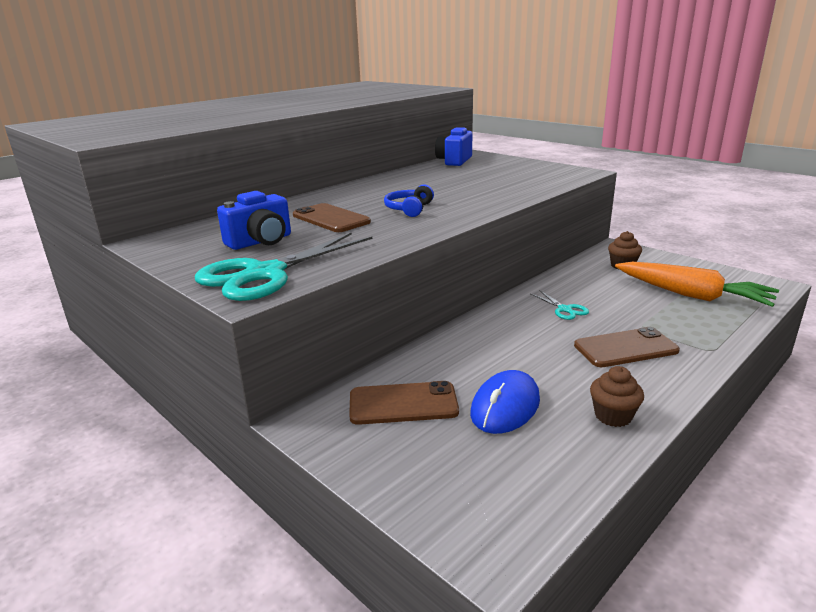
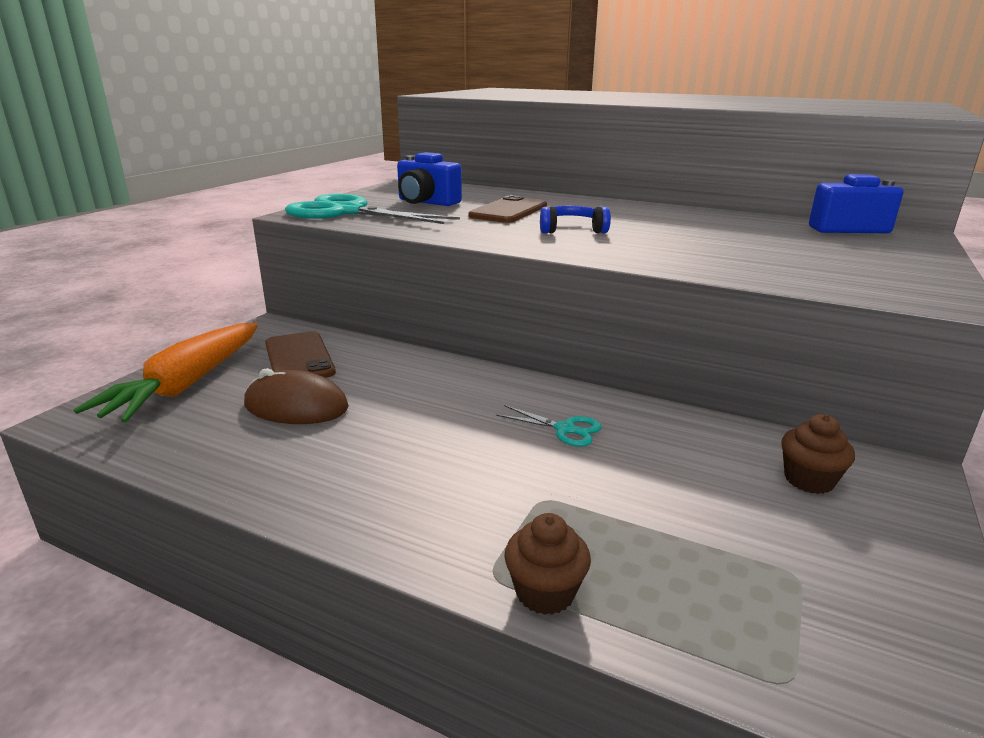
camera: 70 degrees right, 0 degrees up
blue mouse [470,370,540,434] -> brown mouse [244,368,349,424]
turquoise scissors [530,290,589,320] -> turquoise scissors turned 105 degrees counterclockwise [496,405,602,447]
brown phone [574,327,680,367] -> none
brown cupcake [590,366,644,427] -> brown cupcake moved to [504,513,591,615]
orange carrot [615,262,779,307] -> orange carrot moved to [73,323,258,423]

